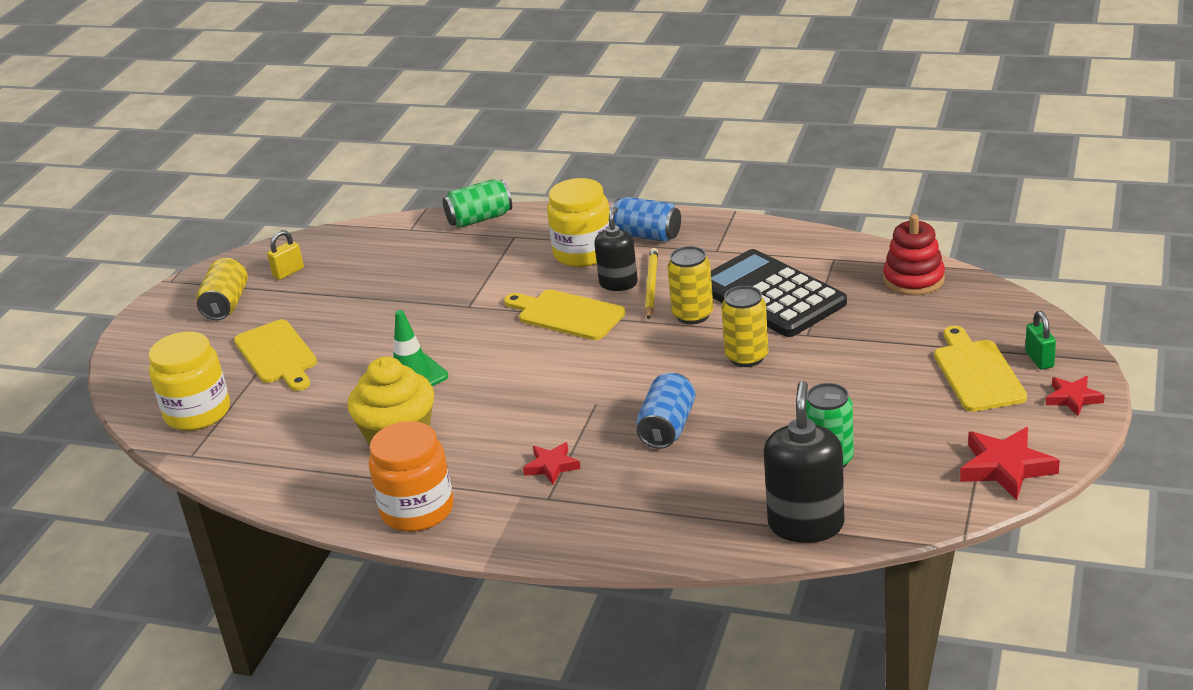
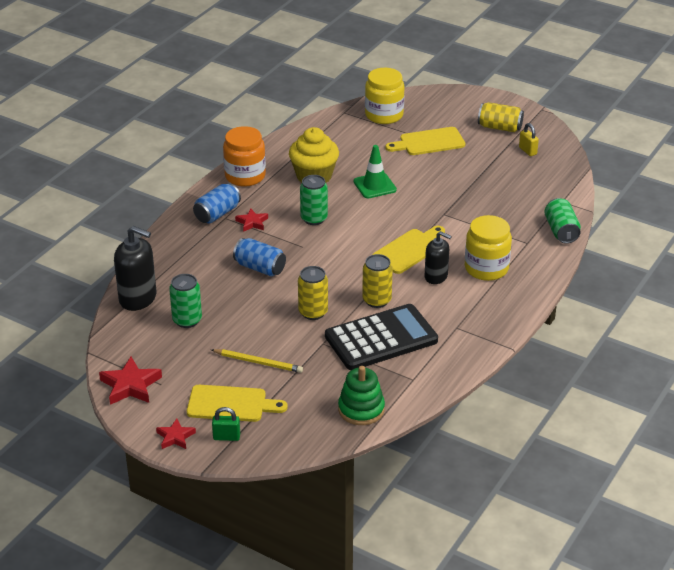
camera: 100 degrees right, 5 degrees up
blue can [610,197,681,242] -> blue can moved to [193,183,241,223]
yellow pencil [645,248,658,320] -> yellow pencil moved to [211,349,303,373]
red stacking toy [883,214,945,296] -> green stacking toy [338,366,385,425]
none -> green can [300,175,328,225]

